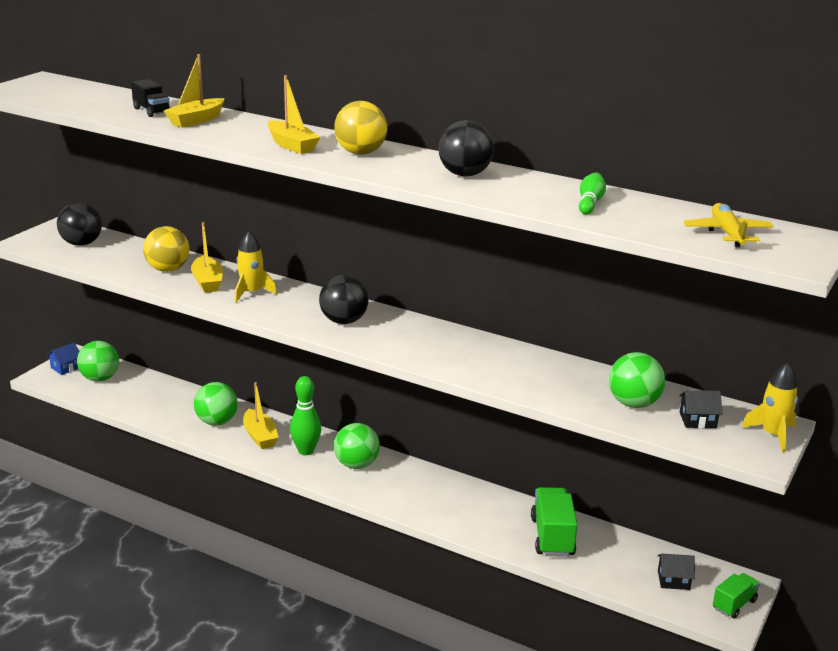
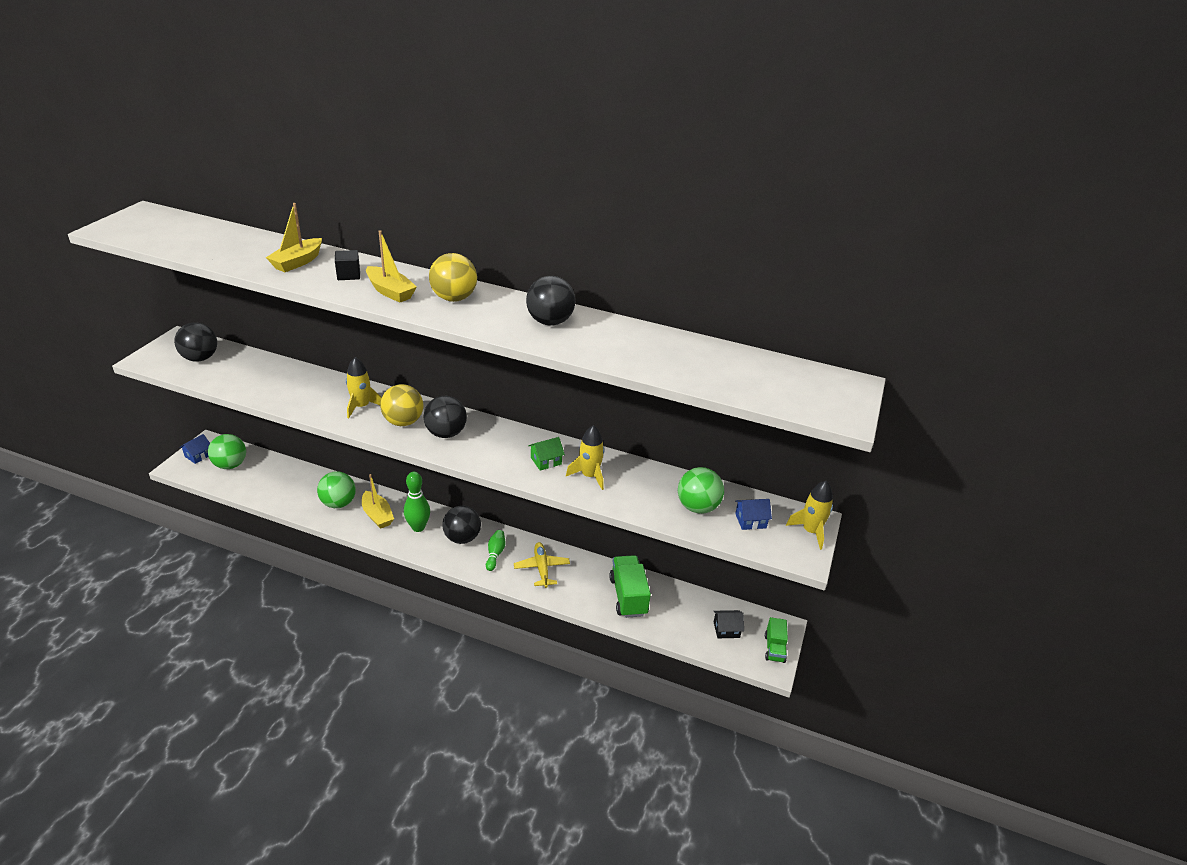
camera: 10 degrees left, 10 degrees up
black truck [131,79,170,117] -> none
yellow ball [143,226,190,272] -> yellow ball moved to [380,384,423,426]
yellow boat [191,222,223,293] -> none
green ball [334,423,380,469] -> black ball [442,505,481,544]
green bowling pin [579,172,606,214] -> green bowling pin moved to [486,530,506,571]
black house [679,390,723,428] -> blue house [735,499,772,530]
yellow plane [683,203,774,247] -> yellow plane moved to [514,542,570,588]
green truck [713,573,760,619] -> green truck turned 150 degrees clockwise [765,617,788,663]
none -> black cube [335,250,360,280]
none -> green house [528,437,565,470]
none -> yellow rocket [566,425,605,490]

